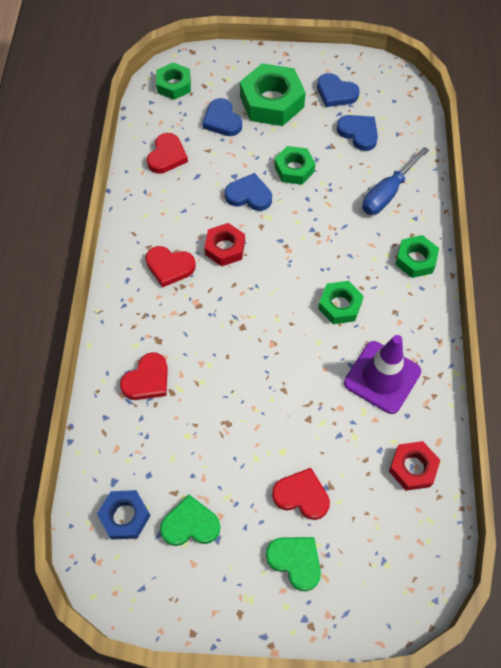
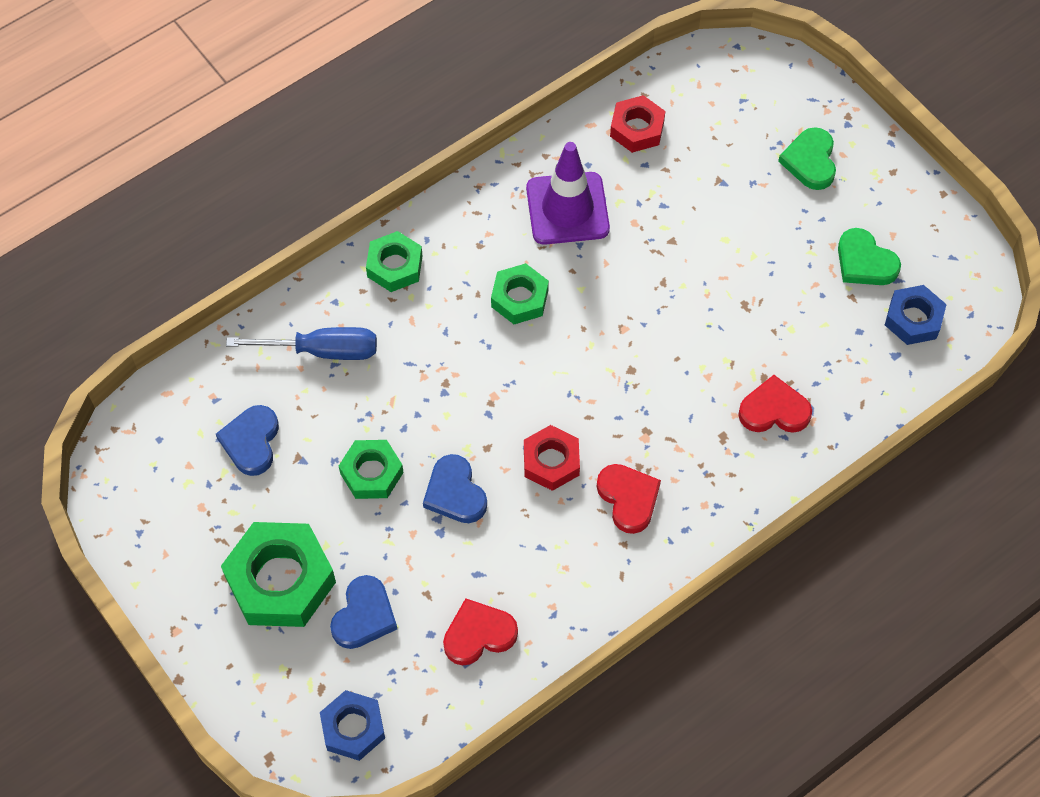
camera: 130 degrees left, 0 degrees up
green nut [156,62,191,100] -> blue nut [320,690,385,761]
red heart [272,468,330,520] -> none
blue heart [317,73,360,107] -> none

